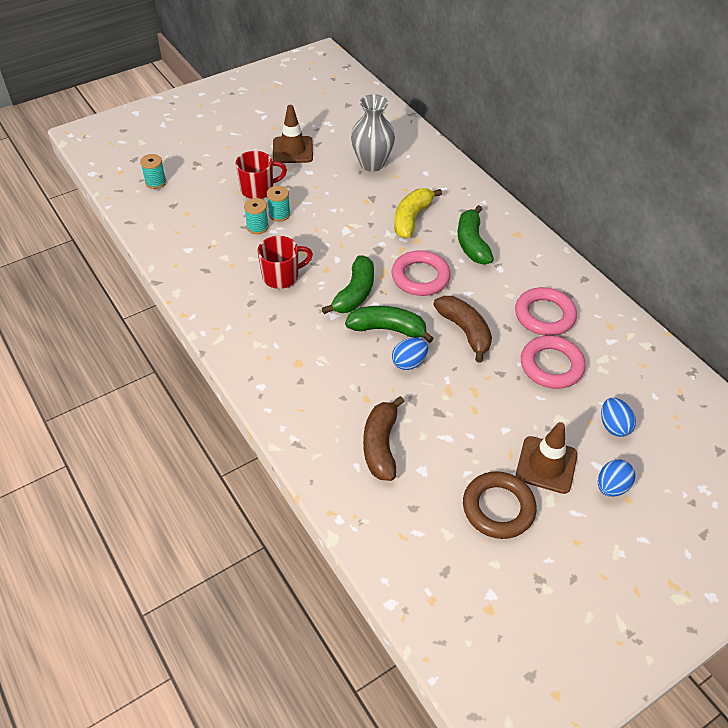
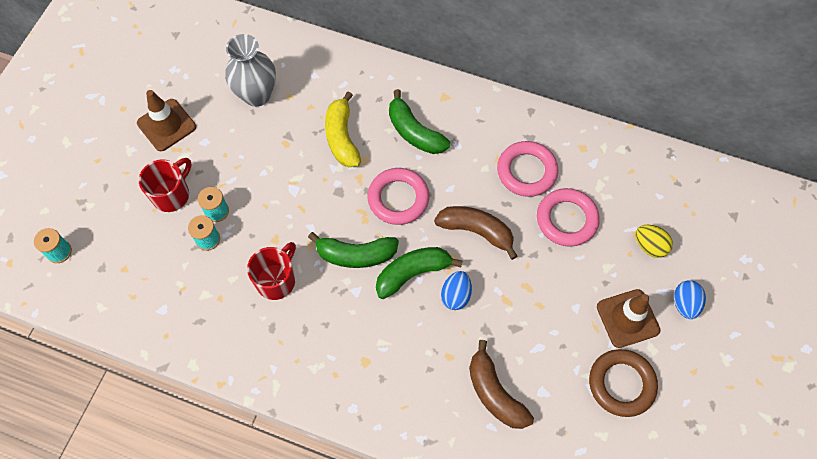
camera: 35 degrees left, 15 degrees up
green banana [322,255,374,314] -> green banana turned 105 degrees clockwise [308,232,399,268]
blue egg [601,398,636,437] -> yellow egg [636,225,673,258]

